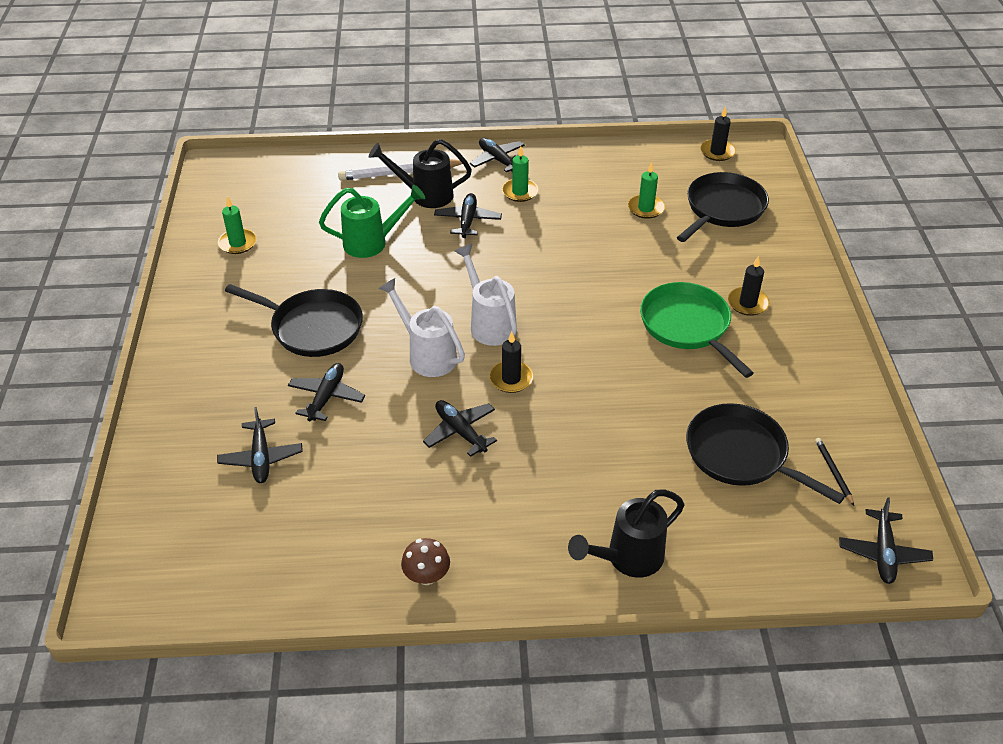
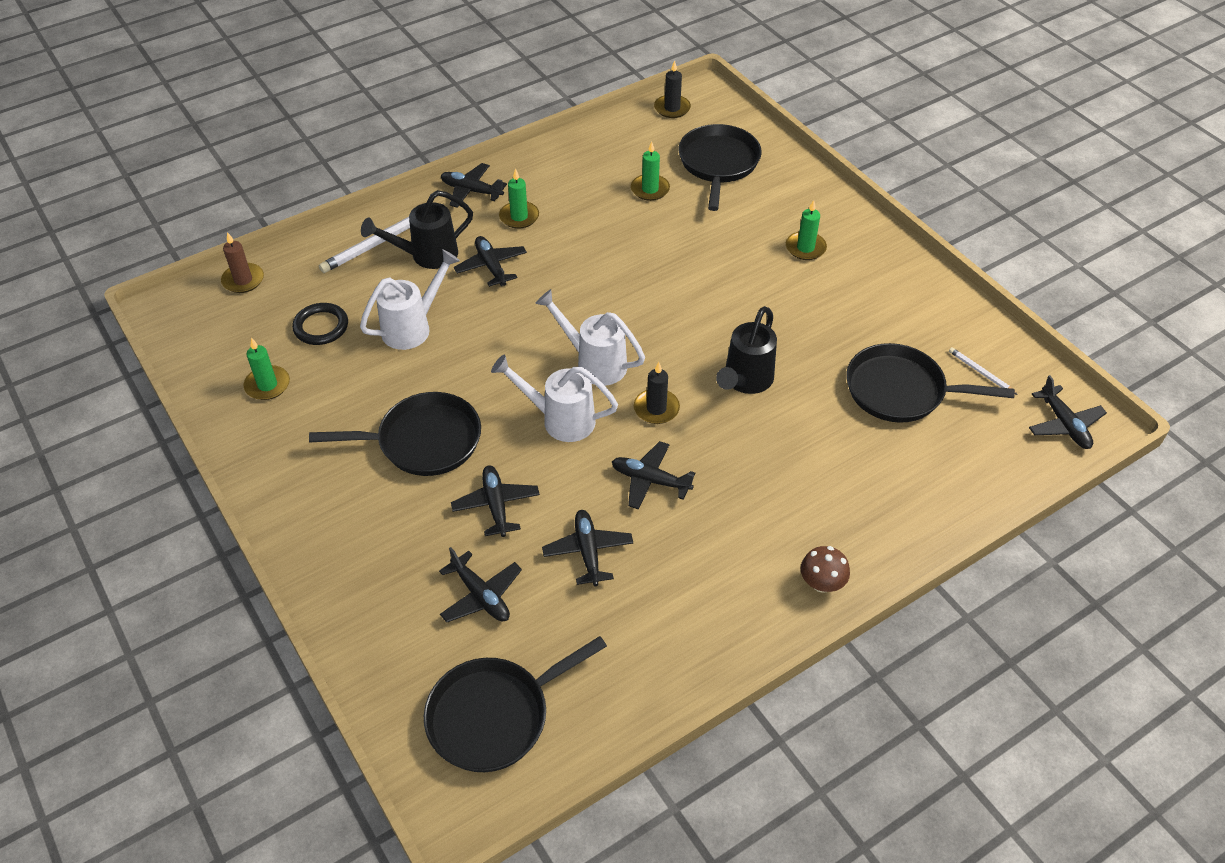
camera: 30 degrees left, 5 degrees up
green watering can [319,185,425,258] -> white watering can [360,249,460,350]
brown mushroom [401,538,450,585] -> brown mushroom moved to [800,546,850,593]
black watering can [568,489,684,578] -> black watering can moved to [716,306,777,394]
green pan [640,282,754,378] -> none
black candle [728,256,769,316] -> green candle [786,200,827,260]
black pencil [815,438,854,506] -> white pencil [949,347,1018,395]
none -> brown candle [221,232,264,293]
none -> black ring [292,303,348,345]
none -> black pan [424,636,607,772]
none -> black plane [542,510,633,586]

